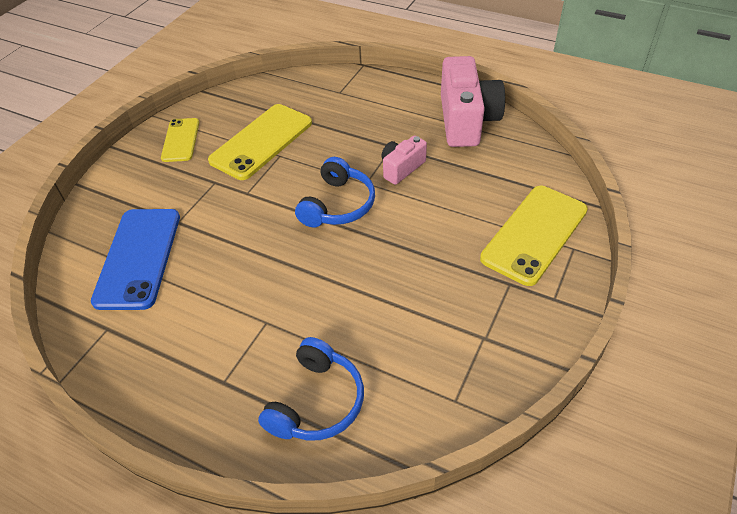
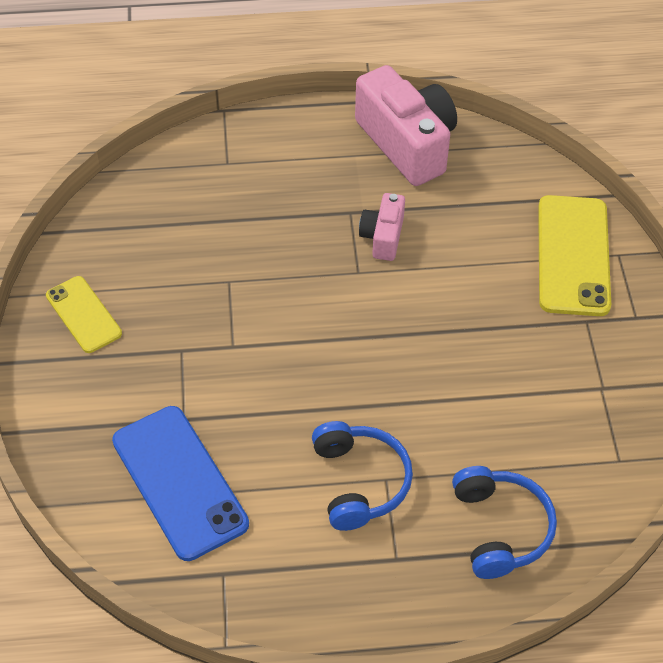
camera: 35 degrees left, 5 degrees up
yellow phone [208,104,312,180] -> none
blue headphones [295,157,375,228] -> blue headphones moved to [312,421,413,531]

